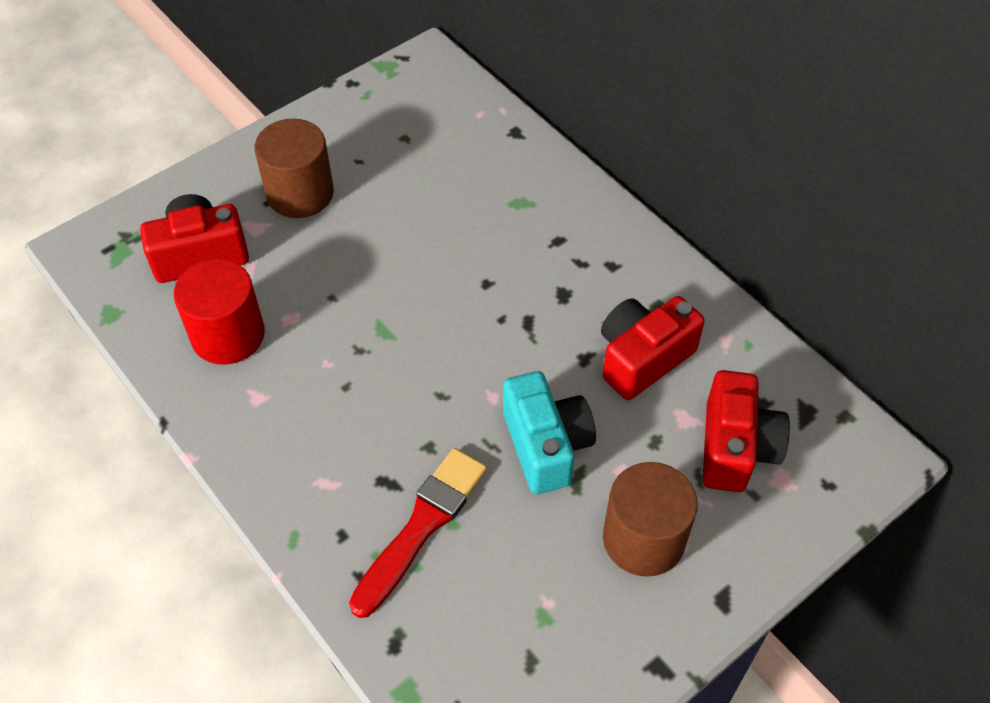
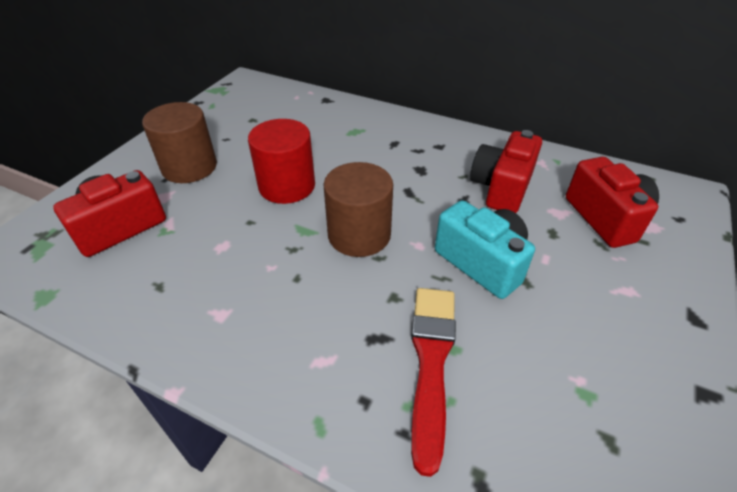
camera: 25 degrees left, 10 degrees down
red cylinder [174,258,265,365] -> red cylinder moved to [248,119,315,204]
brown cylinder [603,462,698,577] -> brown cylinder moved to [324,162,393,257]

